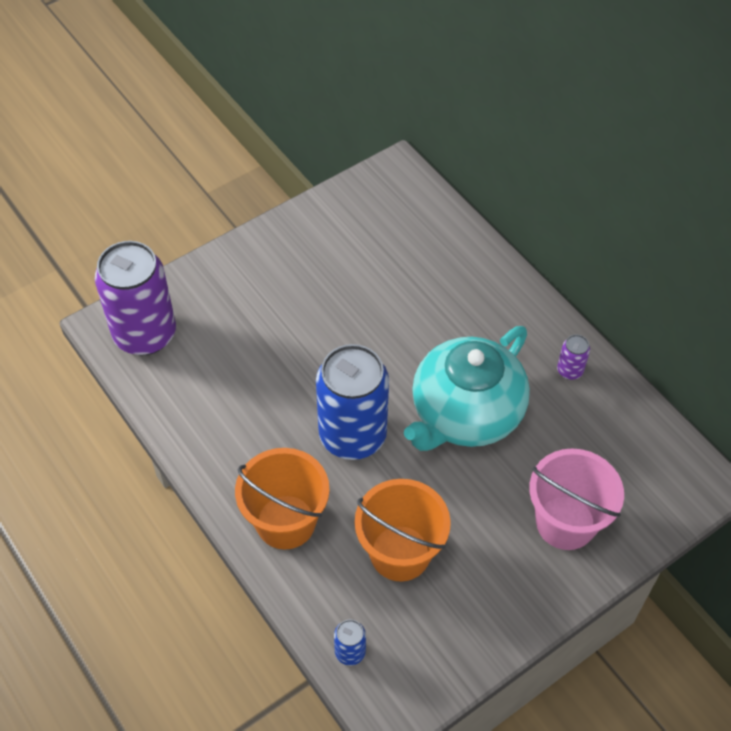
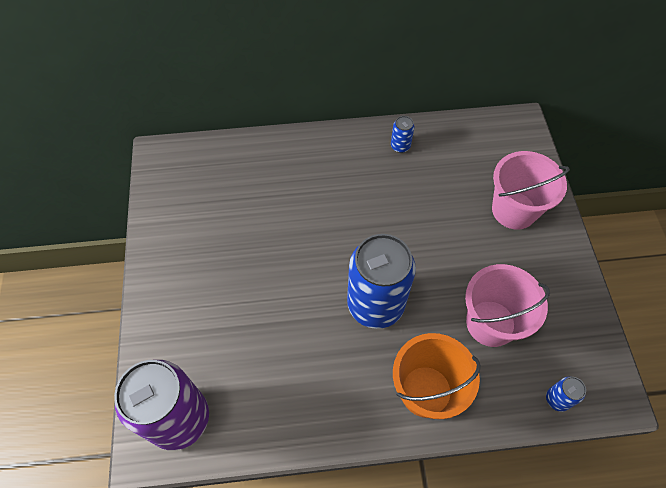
camera: 60 degrees left, 5 degrees up
orange bucket [355,479,451,582] -> pink bucket [465,264,550,347]
turquoise teapot [404,326,530,451] -> none
purple can [557,334,590,380] -> blue can [391,116,414,153]

